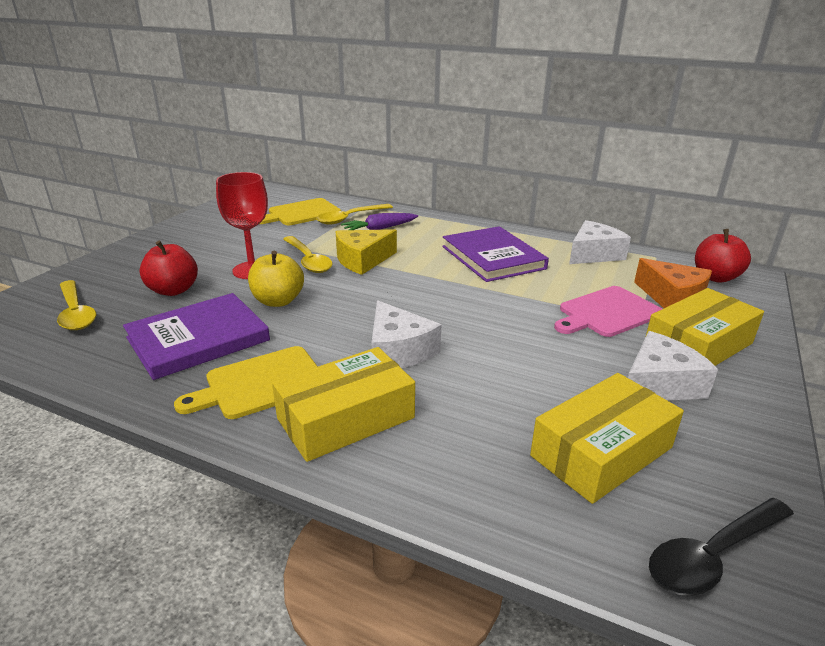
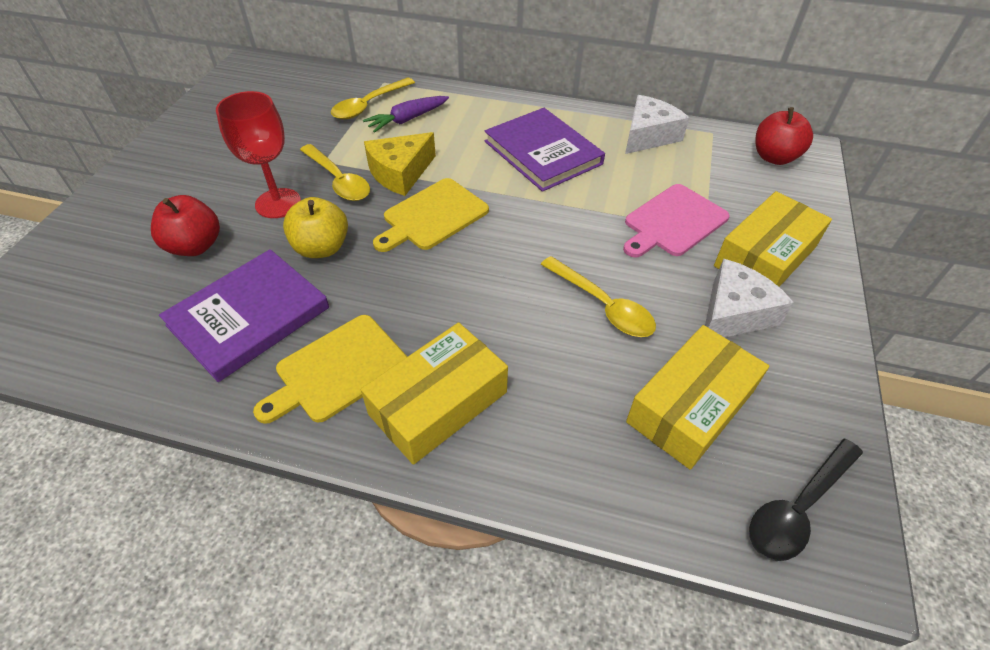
camera: 10 degrees left, 20 degrees up
yellow spoon [57,280,96,330] -> yellow spoon moved to [541,256,656,337]
yellow cutting board [260,198,341,225] -> yellow cutting board moved to [373,178,489,252]
white cheese [372,301,441,368] -> none
orange cheese [634,258,712,308] -> none

